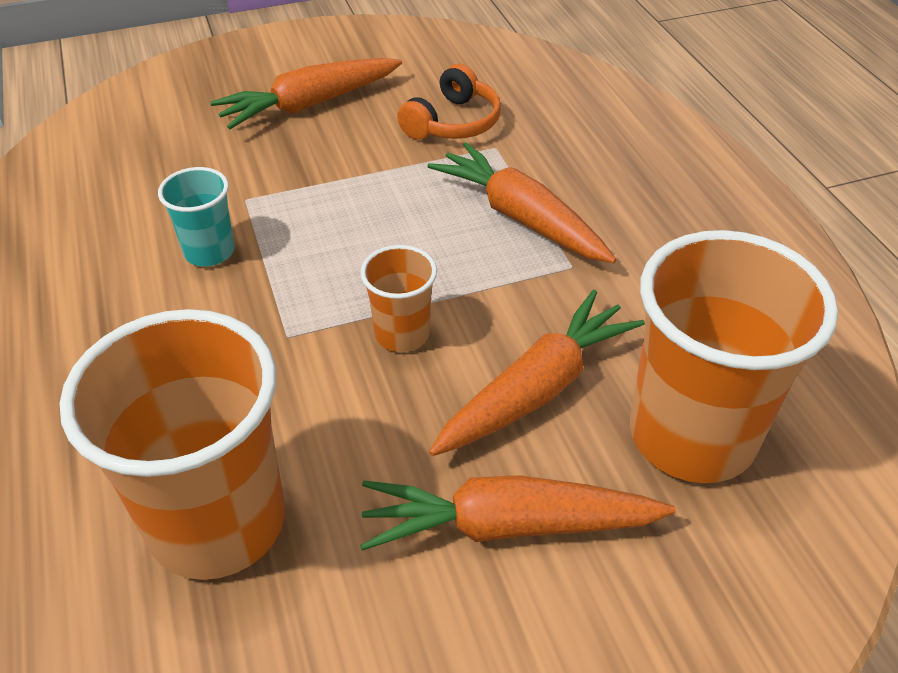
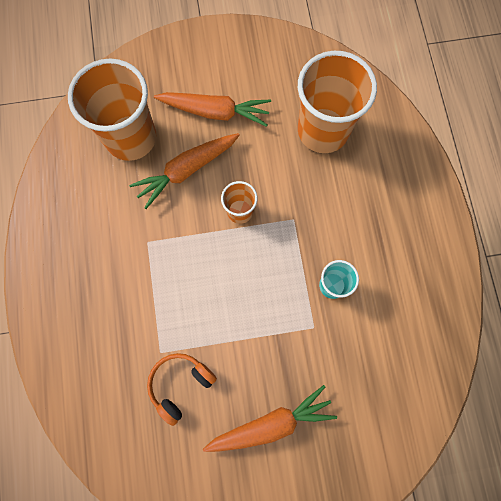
camera: 170 degrees left, 30 degrees up
orange carrot [427,142,616,263] -> none

